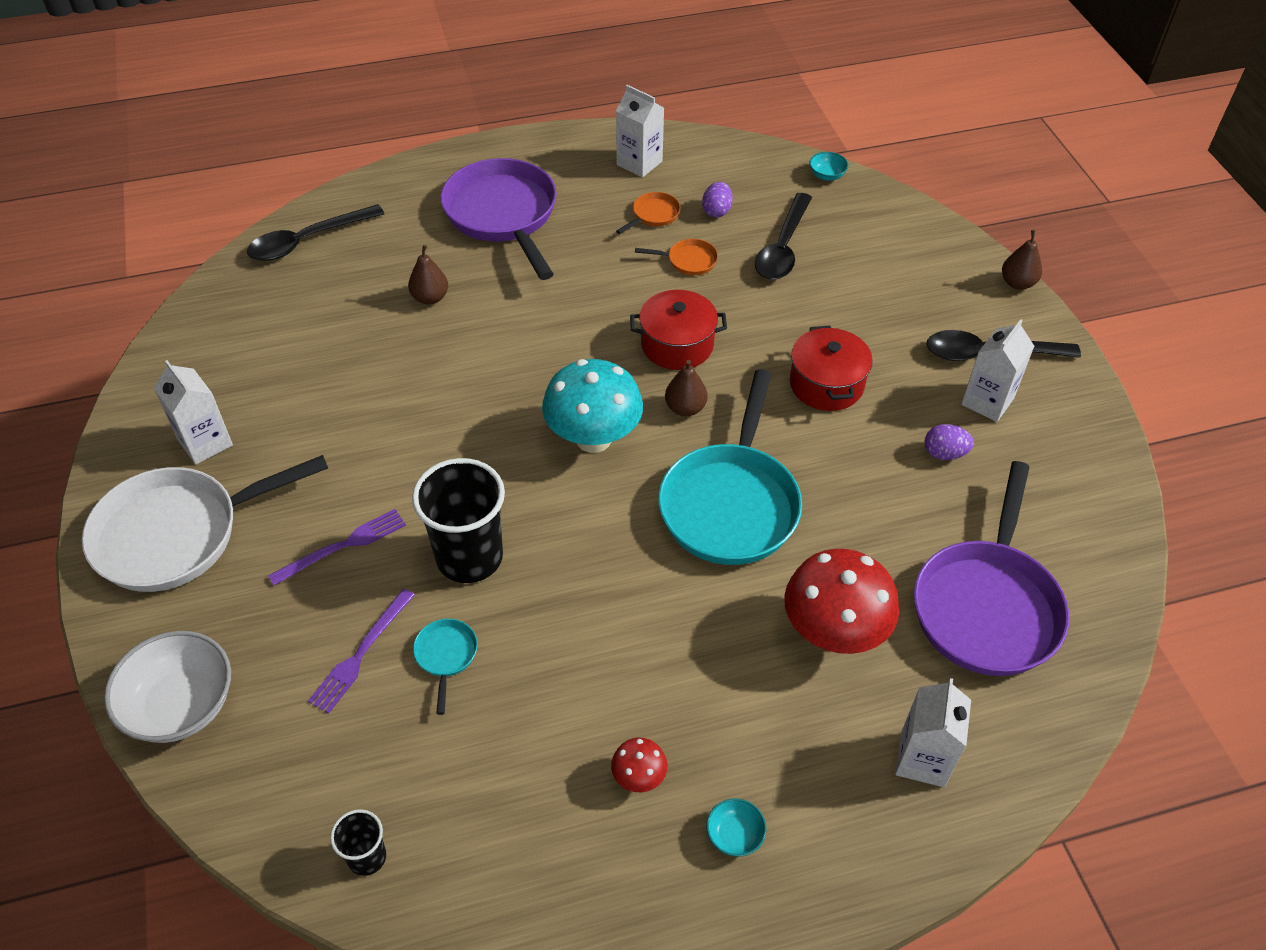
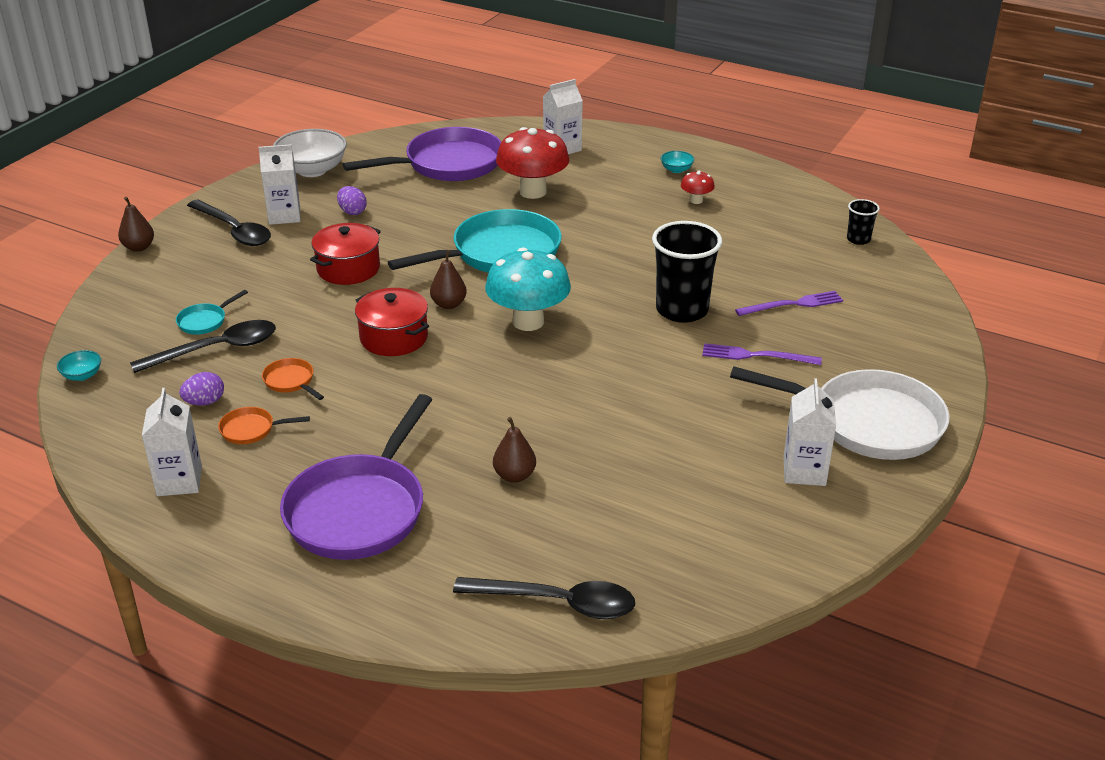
camera: 135 degrees left, 15 degrees down
white bowl [104,631,231,743] -> white bowl moved to [273,129,347,177]
turquoise pan [413,619,478,715] -> turquoise pan moved to [176,290,248,335]

